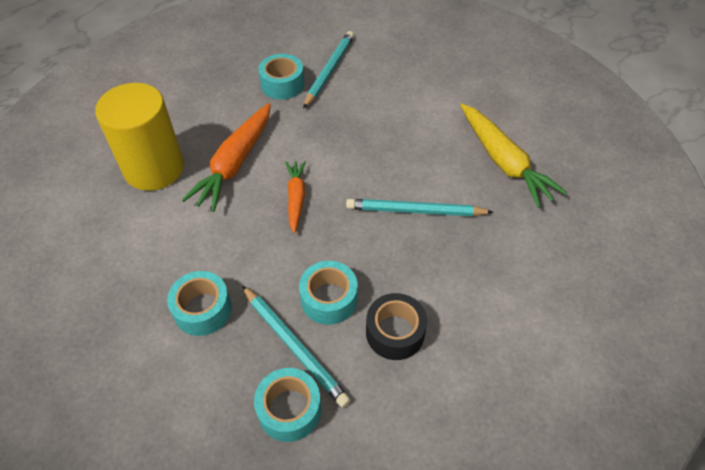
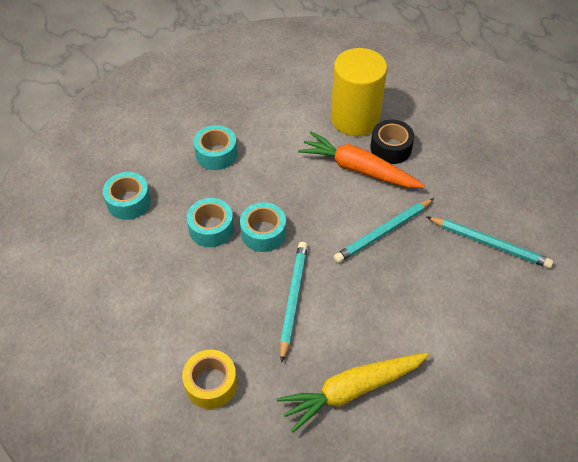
camera: 95 degrees right, 0 degrees up
turquoise pencil [242,285,351,408] -> turquoise pencil moved to [334,198,434,263]
turquoise tape [258,54,304,100] -> turquoise tape moved to [240,202,286,252]
orange carrot [285,161,306,233] -> none
black tape [366,293,427,360] -> black tape moved to [370,119,414,164]
none -> yellow tape [182,350,237,409]

